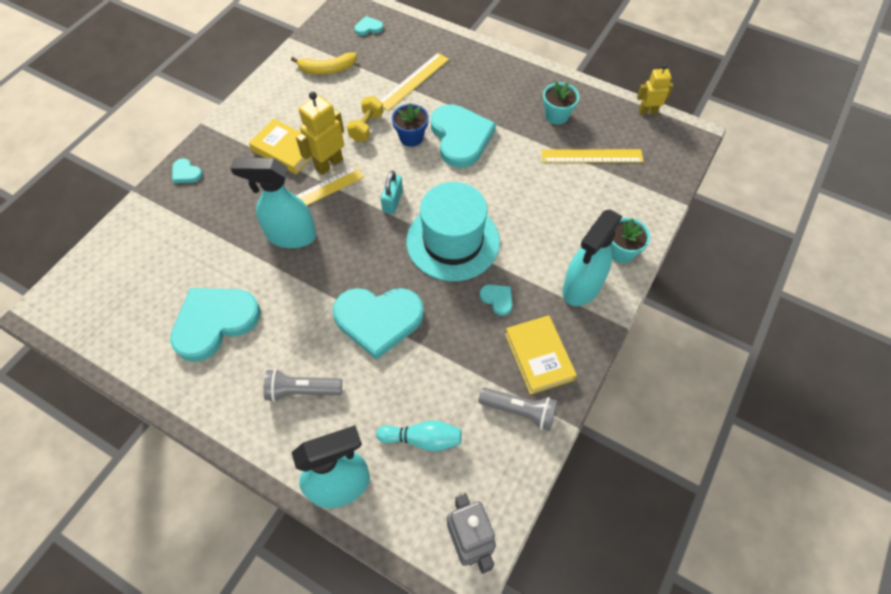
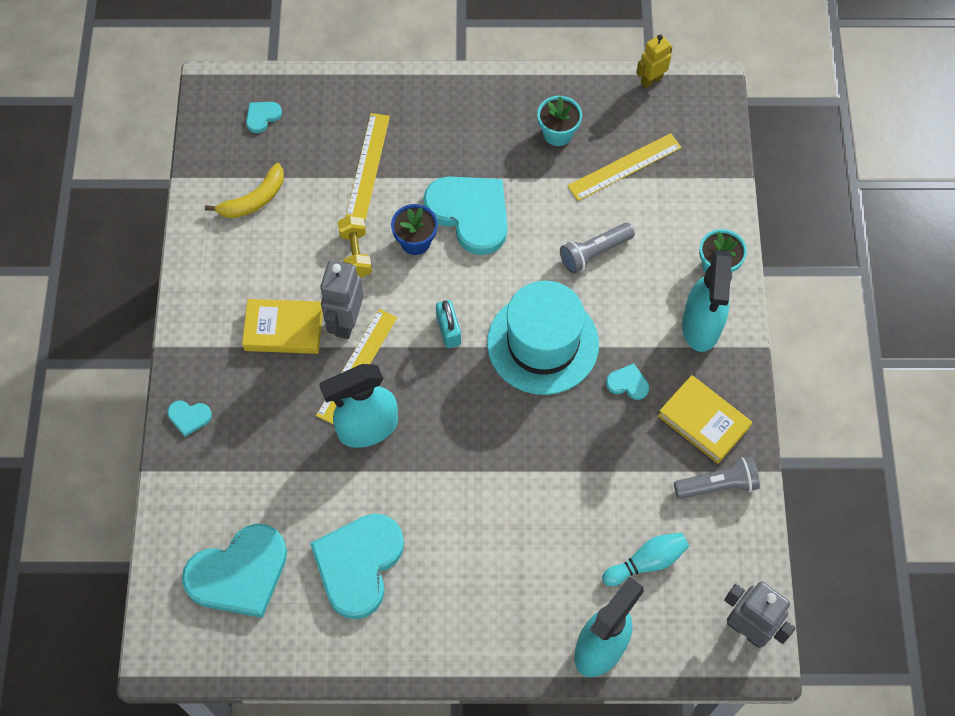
camera: 30 degrees left, 5 degrees up
grey flashlight [264,369,342,402] -> grey flashlight moved to [560,223,635,274]
yellow robot [296,92,344,175] -> grey robot [320,260,364,339]
turquoise heart [333,288,424,360] -> turquoise heart moved to [182,524,287,618]

